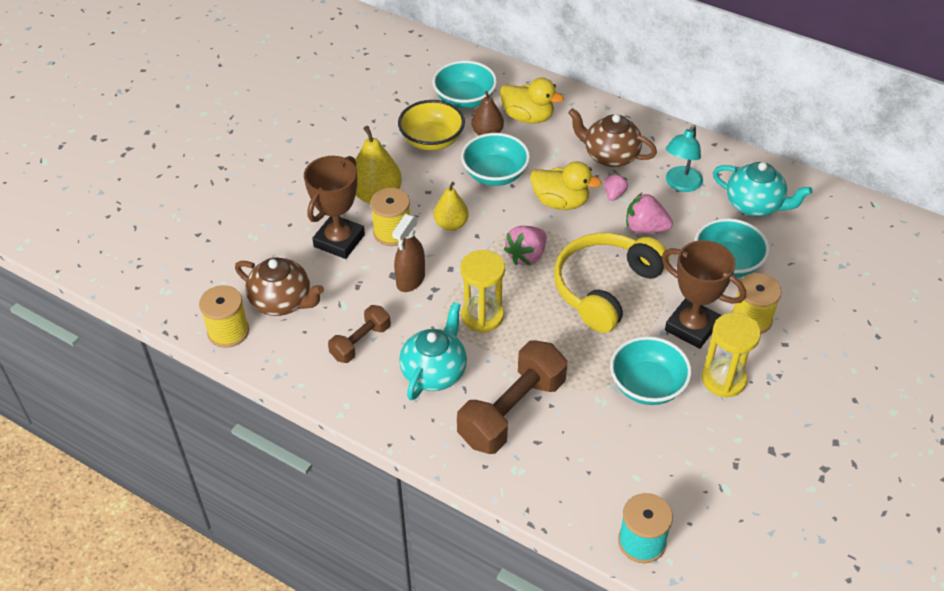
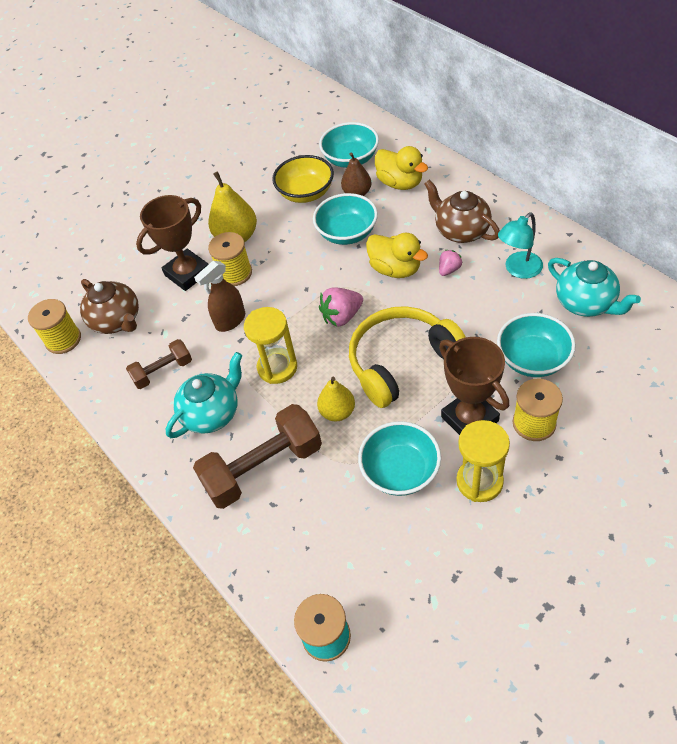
camera: 25 degrees right, 5 degrees up
yellow pear [434,182,469,231] -> yellow pear moved to [317,377,355,421]
pink strawberry [626,193,673,233] -> none

